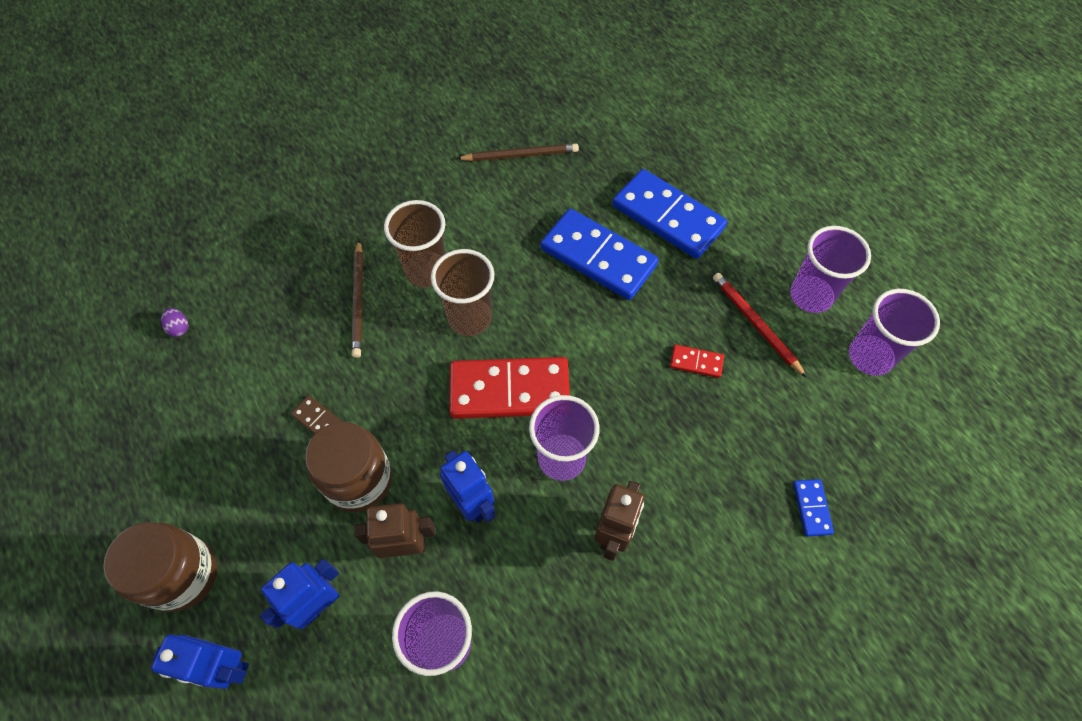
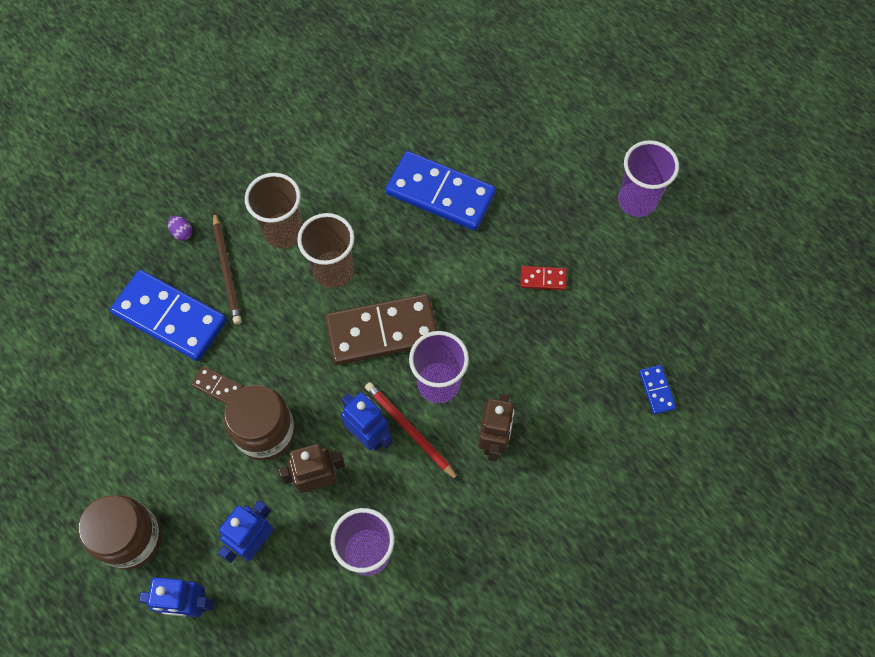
camera: 10 degrees left, 5 degrees up
purple egg [161,308,188,337] -> purple egg moved to [168,216,193,241]
red domino [449,357,570,419] -> brown domino [325,294,437,365]
brown pencil [456,144,579,161] -> none
blue domino [612,169,727,259] -> blue domino moved to [110,270,227,361]
red pencil [713,273,807,378] -> red pencil moved to [365,382,459,481]
purple cup [849,289,940,376] -> none

